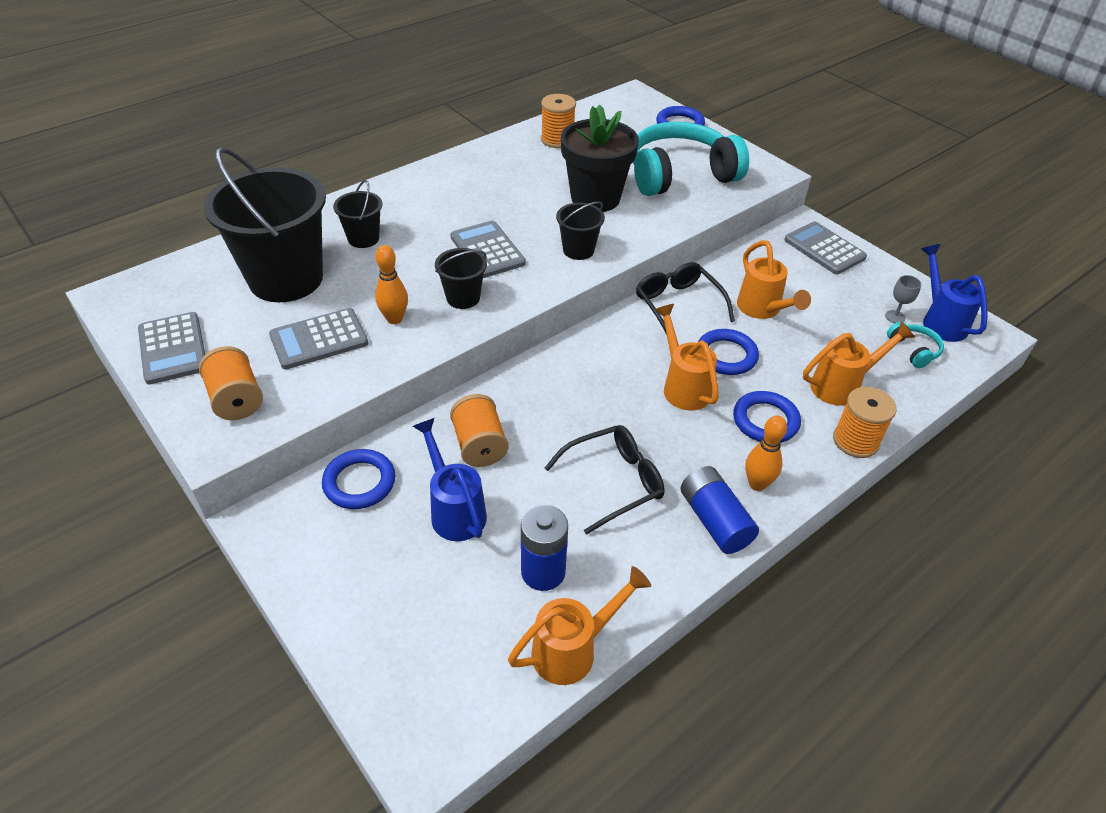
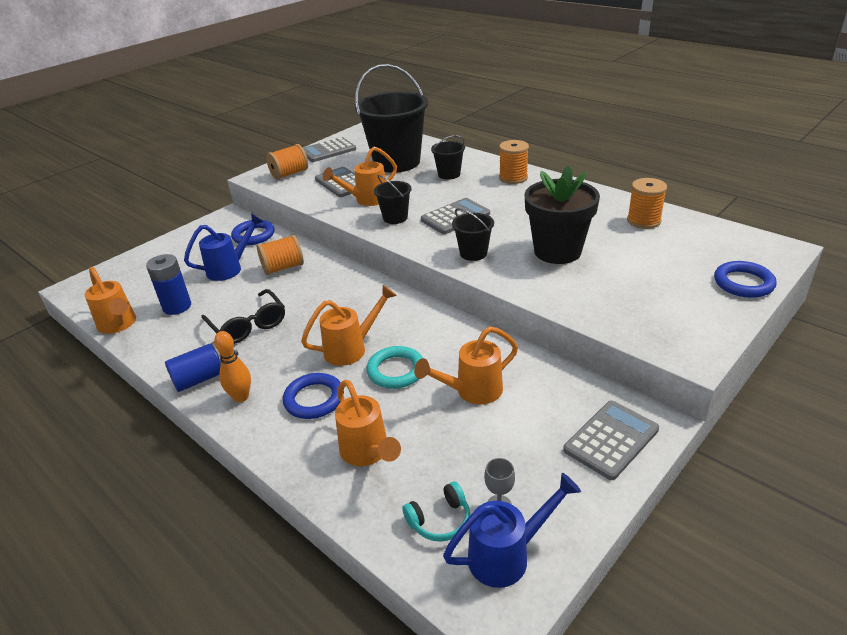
camera: 85 degrees right, 10 degrees down
orange bowling pin [375,245,408,324] -> orange watering can [322,147,397,206]
turquoise headphones [633,122,749,196] -> none
black glasses [636,262,735,335] -> none
blue ring [698,329,759,375] -> turquoise ring [366,346,423,389]
orange spool [833,387,897,458] -> orange spool moved to [499,140,529,184]

